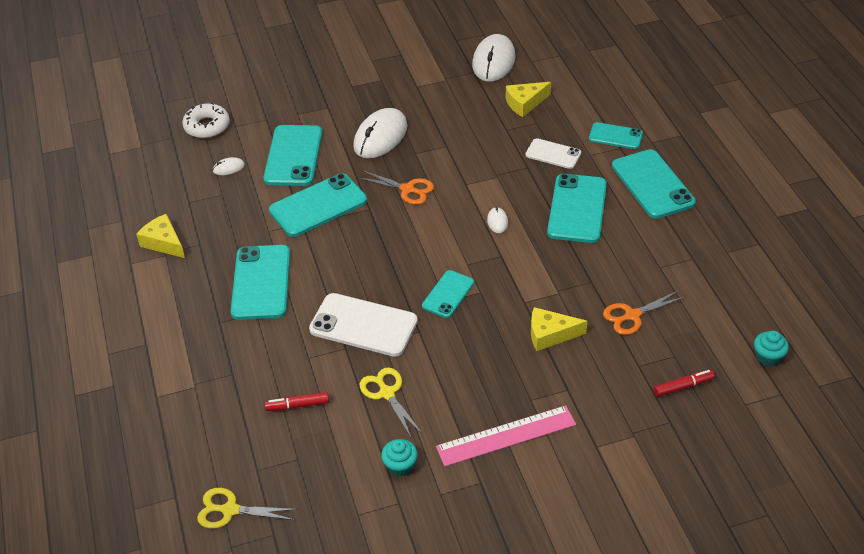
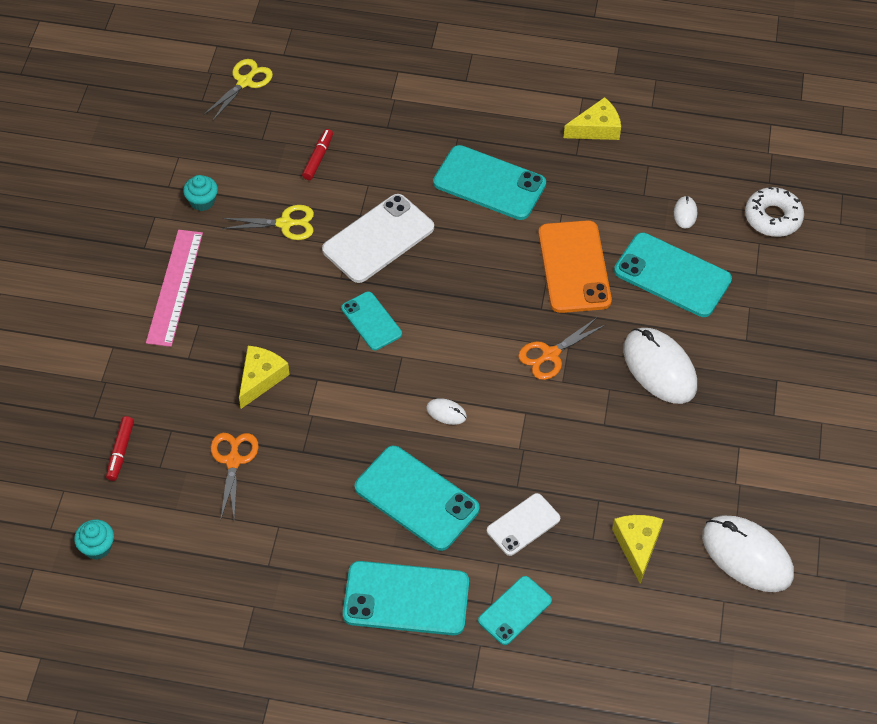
camera: 115 degrees right, 10 degrees up
turquoise phone [269,173,367,237] -> orange phone [538,220,612,313]

